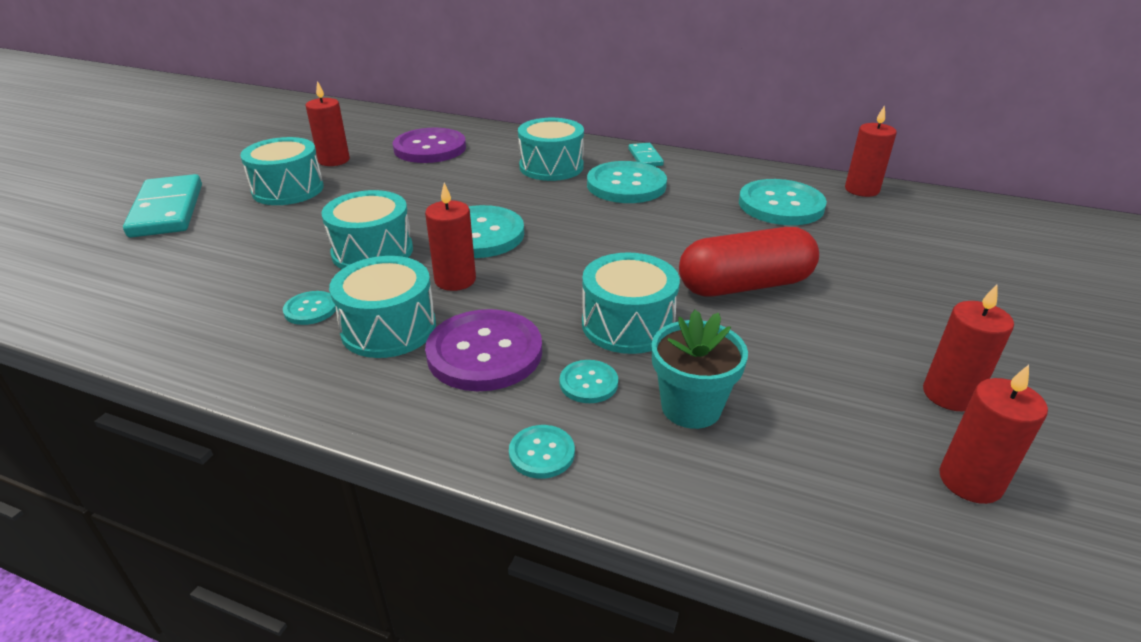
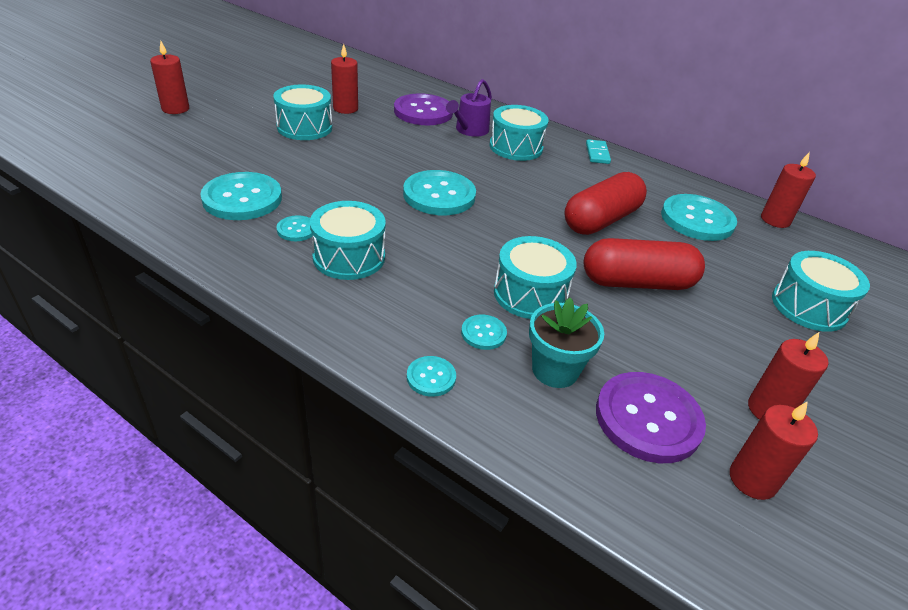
camera: 10 degrees right, 5 degrees up
turquoise domino [123,174,202,238] -> none
turquoise drum [321,190,413,269] -> turquoise drum moved to [772,251,870,332]
red candle [425,183,476,291] -> red candle moved to [150,41,189,114]
purple button [425,309,542,391] -> purple button moved to [596,372,706,463]
turquoise button [587,161,667,203] -> turquoise button moved to [200,172,282,220]
none -> purple watering can [446,79,492,137]
none -> red capsule [564,172,647,235]

